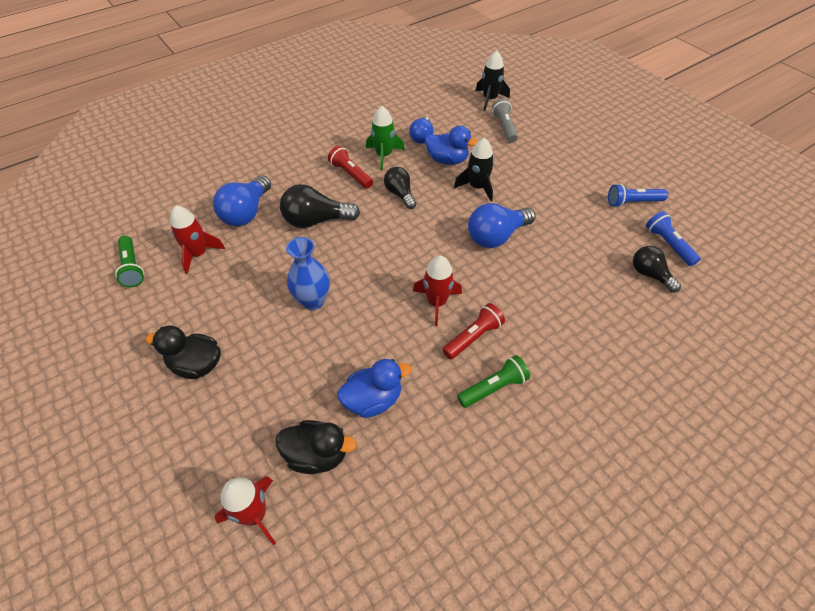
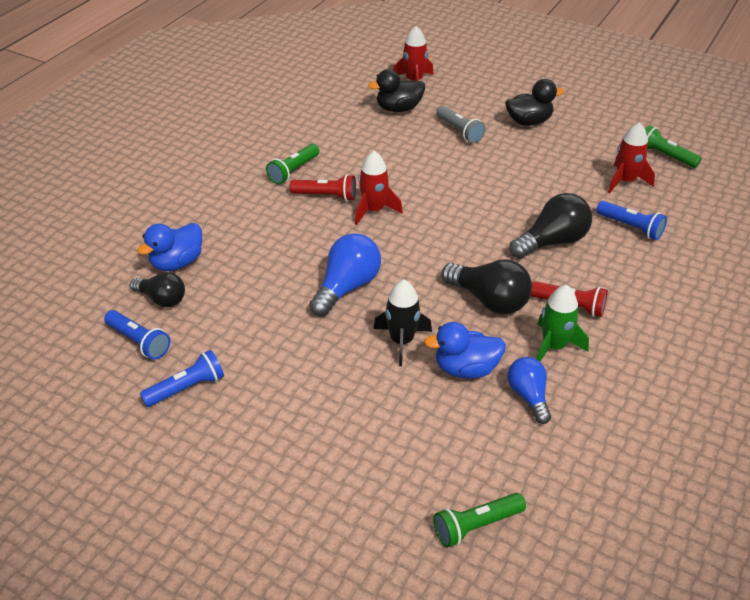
camera: 155 degrees right, 10 degrees down
blue light bulb [213,175,271,226] -> blue flashlight [597,201,667,240]
blue vase [286,237,330,310] -> none
blue duck [337,359,412,418] -> blue duck moved to [137,223,202,271]
black light bulb [384,167,416,209] -> black light bulb [441,260,532,314], size x1.54
red flashlight [443,303,505,360] -> red flashlight turned 105 degrees counterclockwise [290,175,356,201]
black rocket [475,50,510,111] -> green flashlight [433,493,526,547]
grey flashlight [492,98,518,143] -> grey flashlight moved to [436,106,486,143]

